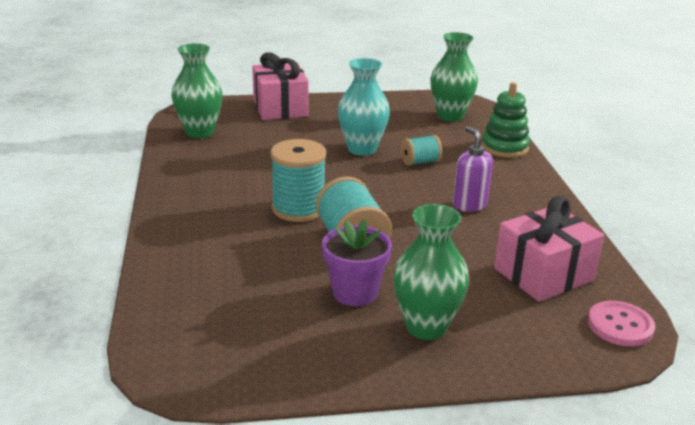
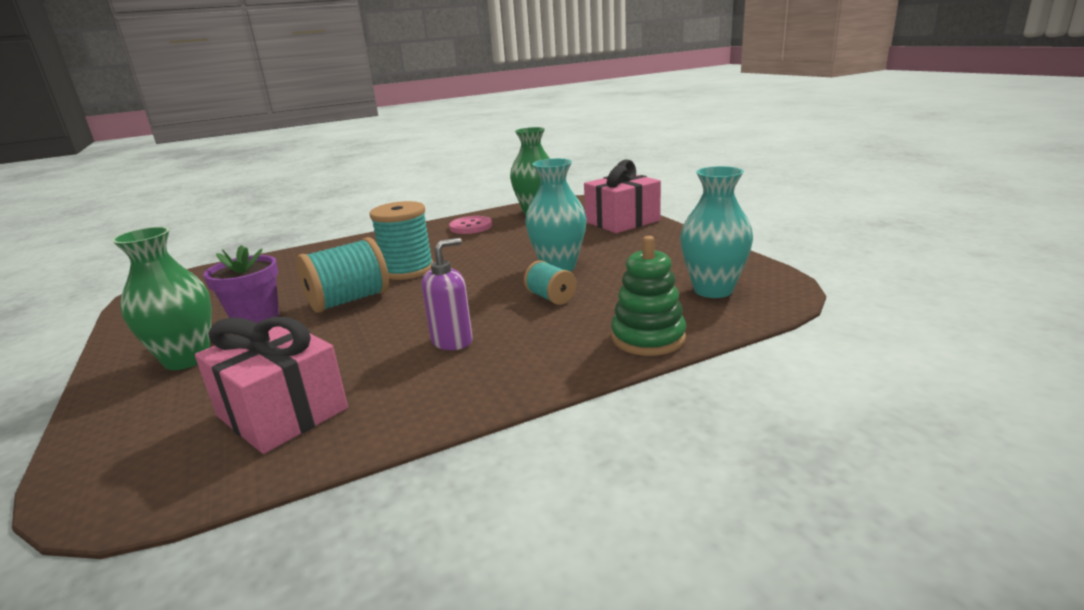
camera: 75 degrees right, 5 degrees down
green vase [430,32,478,122] -> turquoise vase [680,166,753,298]
pink button [588,301,655,346] -> pink button moved to [449,216,492,234]

